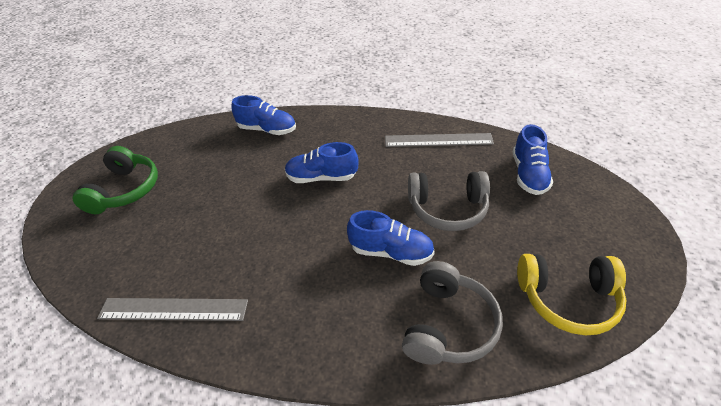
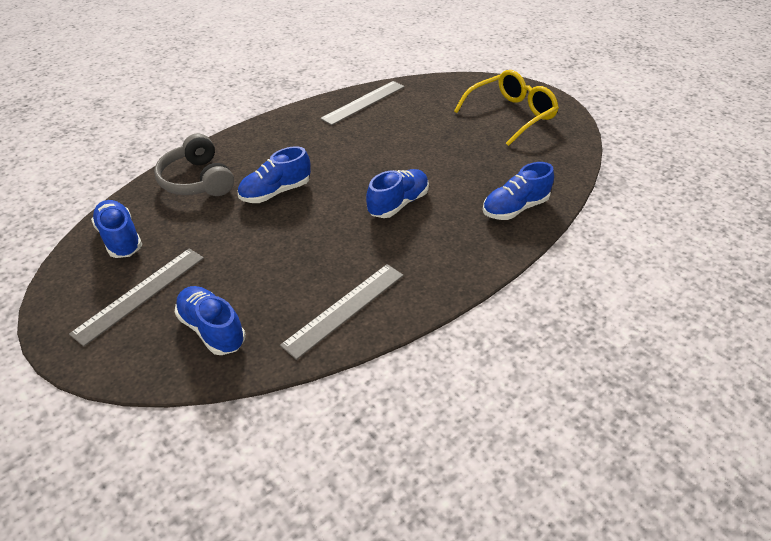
camera: 130 degrees right, 0 degrees up
green headphones [72,146,158,214] -> yellow glasses [454,70,559,146]
grey headphones [408,171,490,231] -> none
yellow headphones [517,254,627,335] -> blue shoe [91,200,142,258]
none -> grey ruler [69,248,204,346]

